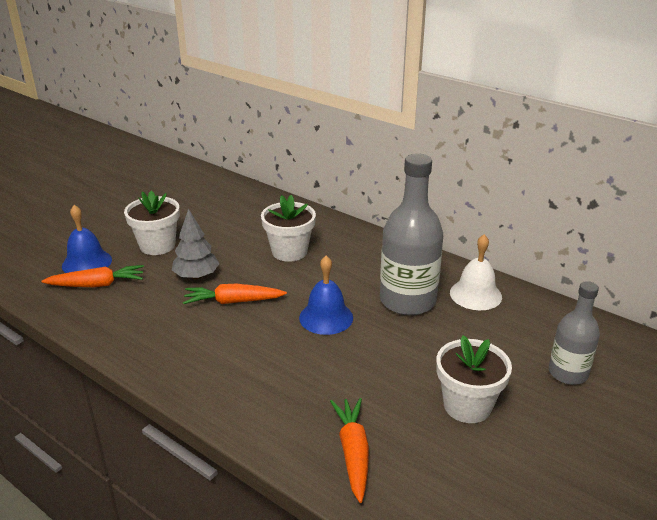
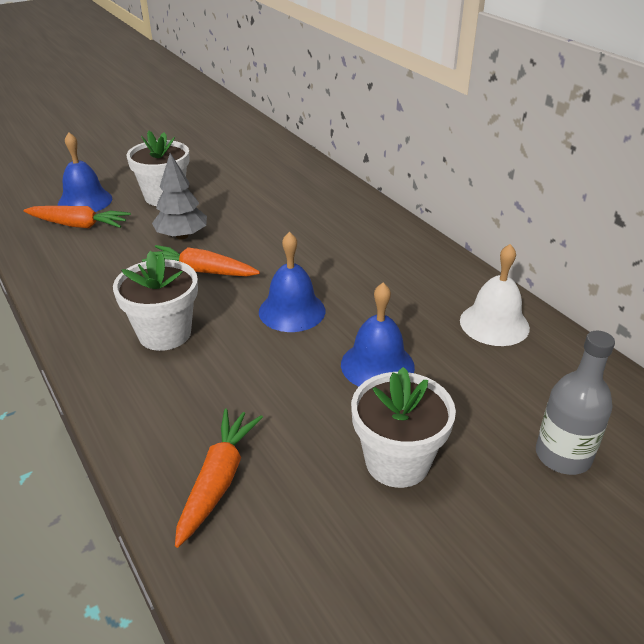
camera: 20 degrees right, 5 degrees up
white flower pot [261,195,316,262] -> white flower pot moved to [113,251,198,351]
grey bottle [380,153,443,315] -> none
none -> blue bell [341,283,415,387]

